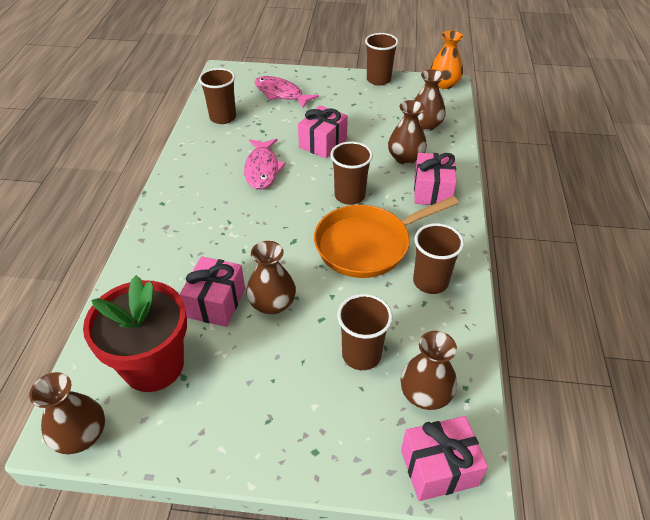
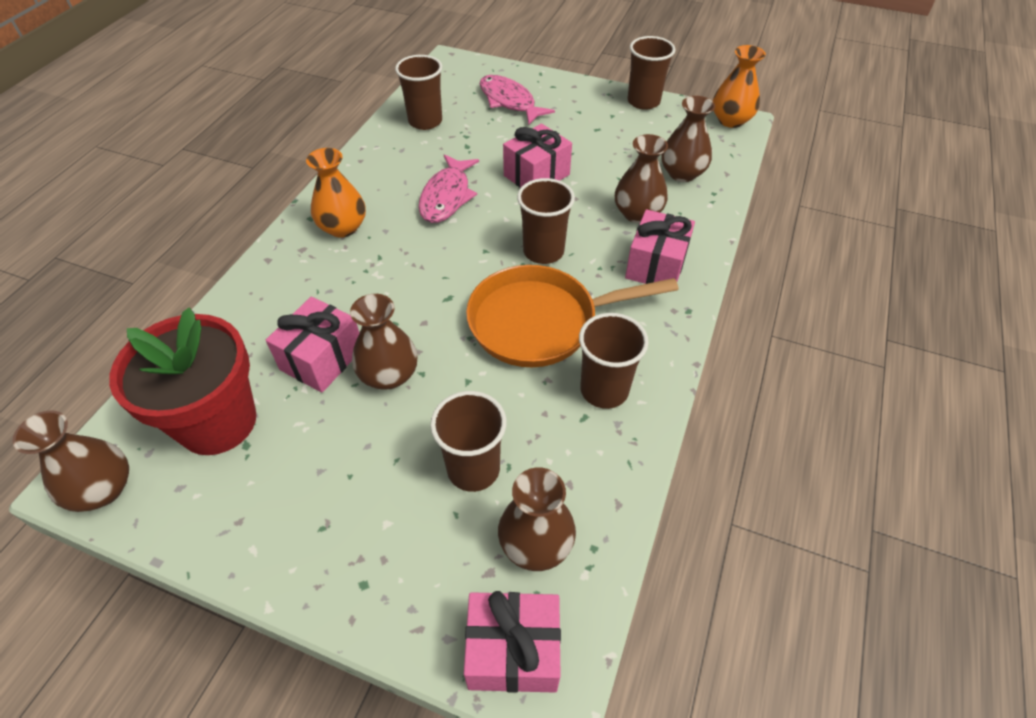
camera: 15 degrees right, 5 degrees up
none -> orange vase [306,148,366,238]

